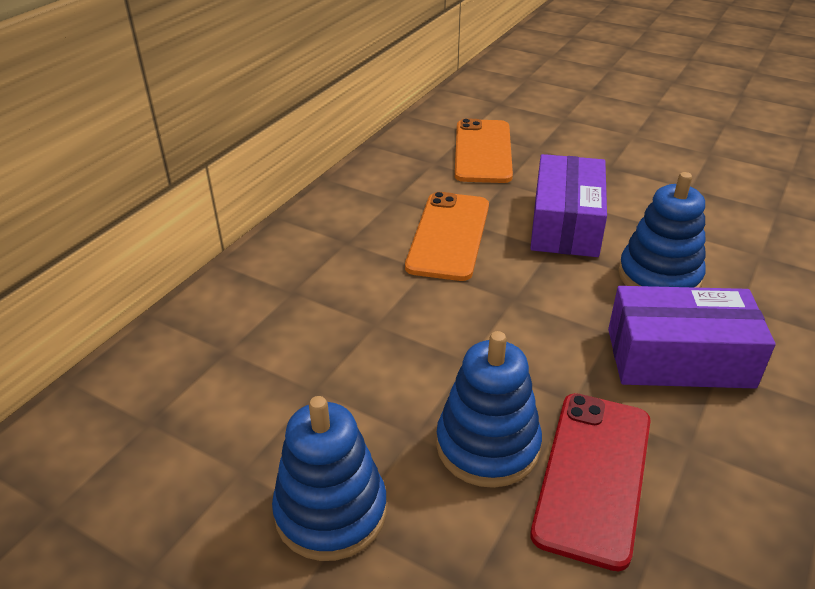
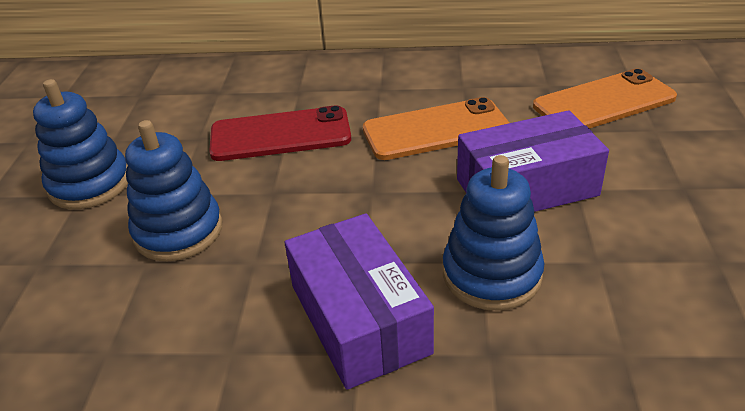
camera: 65 degrees right, 0 degrees up
red phone [530,393,651,571] -> red phone moved to [209,105,351,161]

